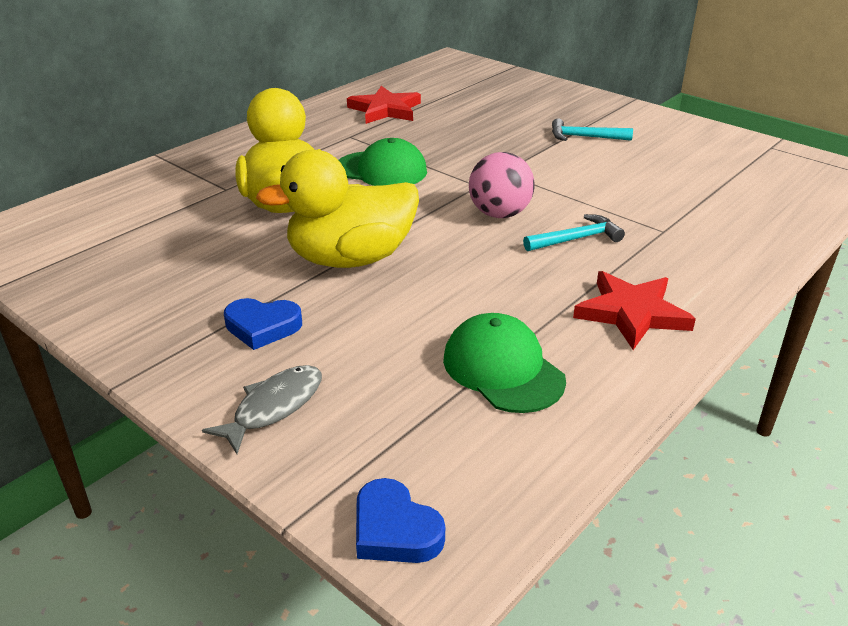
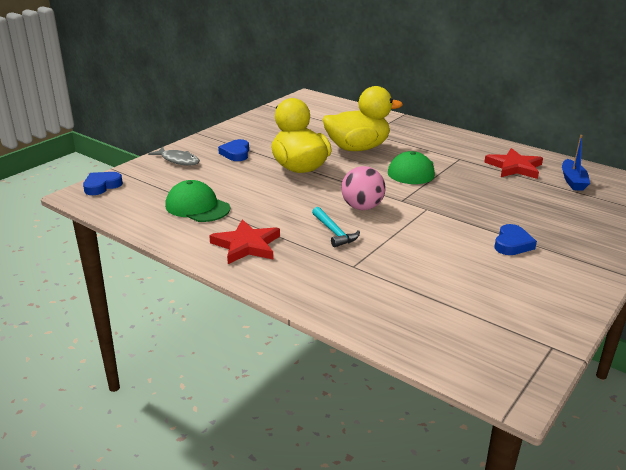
camera: 85 degrees right, 5 degrees down
green cap [443,313,566,413] -> green cap turned 105 degrees counterclockwise [165,180,230,222]
turquoise hammer [552,118,633,141] -> blue heart [495,224,537,255]
none -> blue boat [562,135,590,191]

